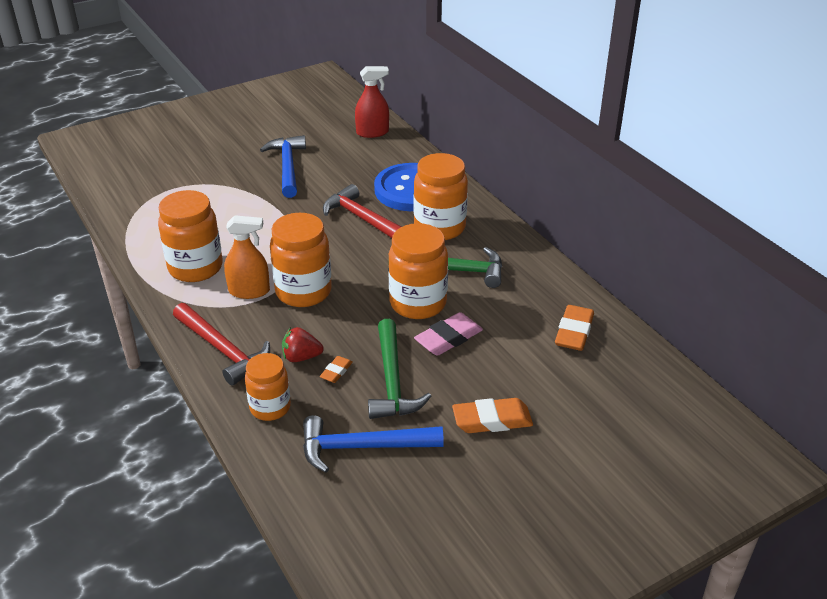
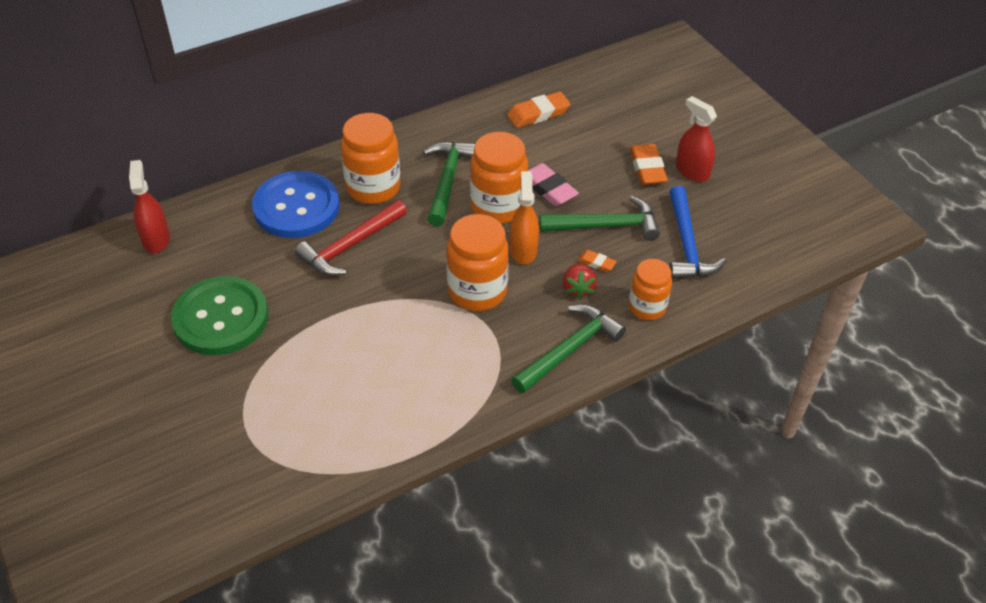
camera: 90 degrees left, 10 degrees up
orange jar [158,190,223,282] -> none
red hammer [173,303,270,386] -> green hammer [512,304,626,394]
orange spray bottle [224,215,270,299] -> orange spray bottle moved to [510,171,539,265]
blue hammer [260,135,306,198] -> green button [171,276,268,355]
orange eraser [555,305,594,351] -> orange eraser turned 45 degrees counterclockwise [507,92,570,128]
none -> red spray bottle [676,96,717,182]

